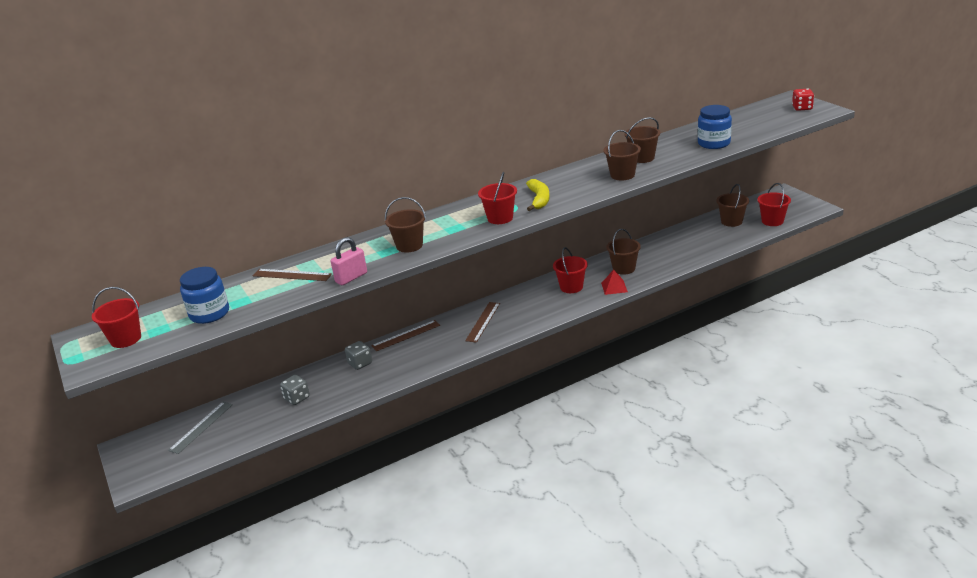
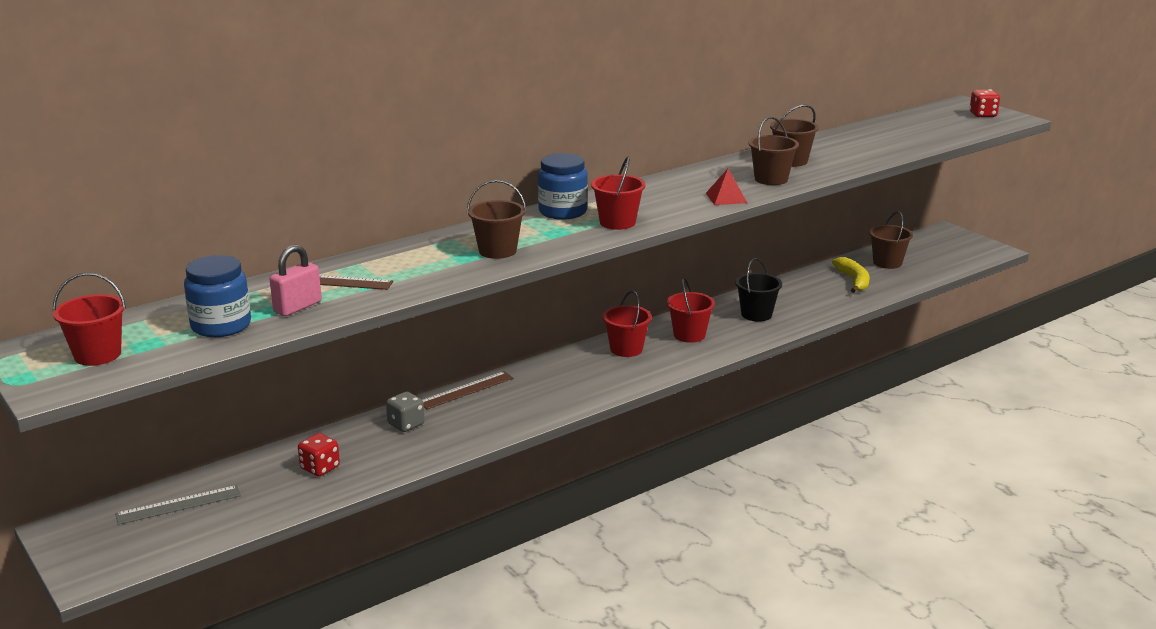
camera: 10 degrees left, 5 degrees down
grey ruler [168,402,233,454] -> grey ruler turned 45 degrees clockwise [115,485,241,525]
grey dice [280,375,310,405] -> red dice [298,433,340,476]
pink padlock [331,237,367,285] -> pink padlock moved to [270,245,322,316]
brown ruler [465,302,500,343] -> none
yellow banana [526,179,550,211] -> yellow banana moved to [832,257,869,293]
red pyramid [601,270,628,295] -> red pyramid moved to [706,169,747,205]
brown bucket [606,229,641,275] -> black bucket [735,258,782,321]
blue jar [698,105,732,149] -> blue jar moved to [538,153,588,220]
red bucket [757,183,791,226] -> red bucket moved to [603,291,652,357]

